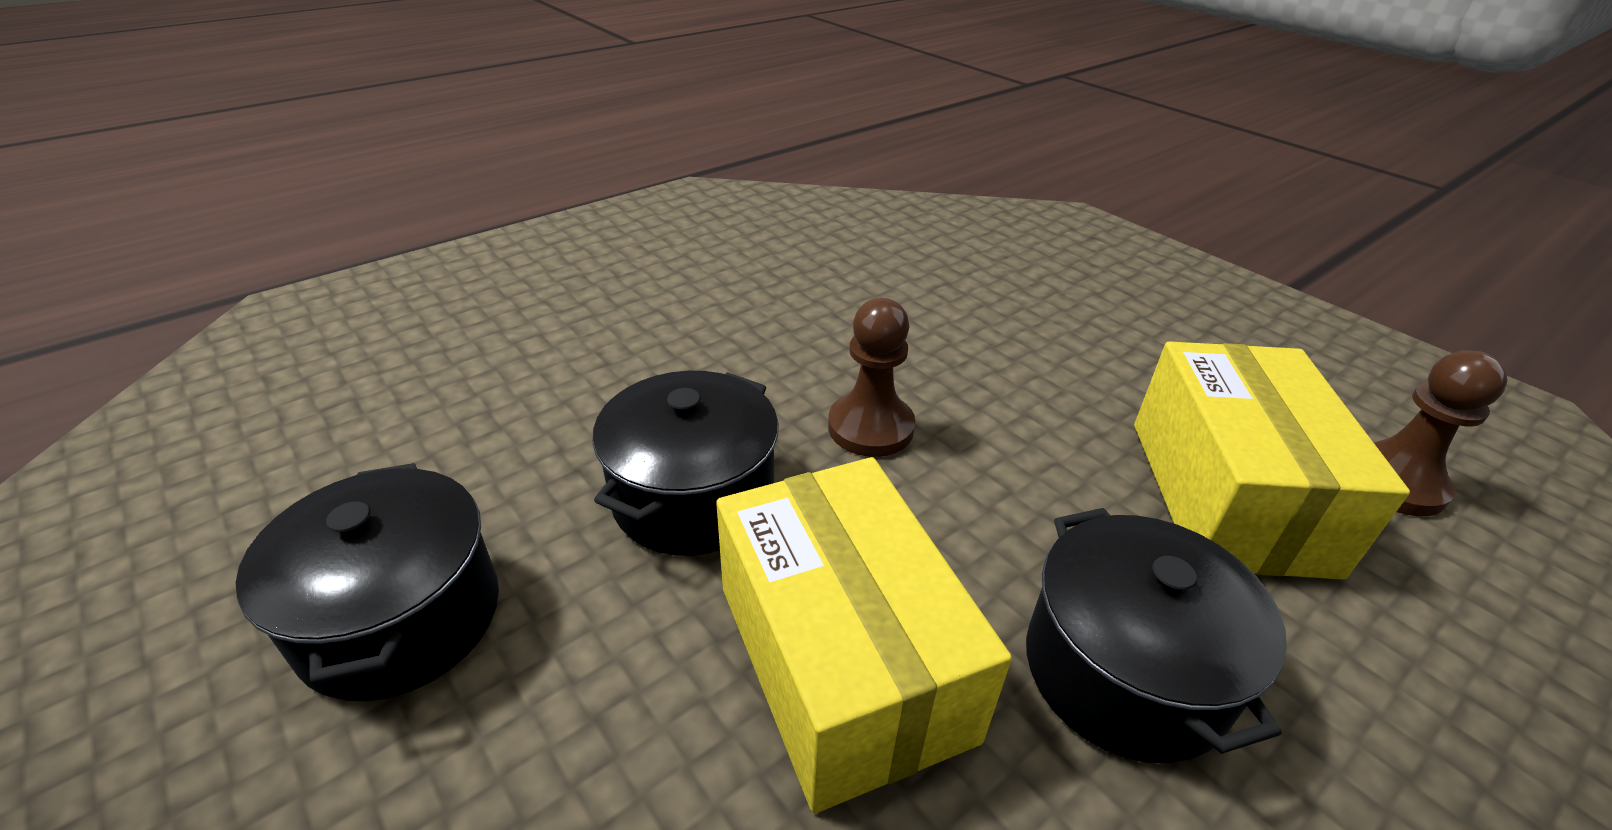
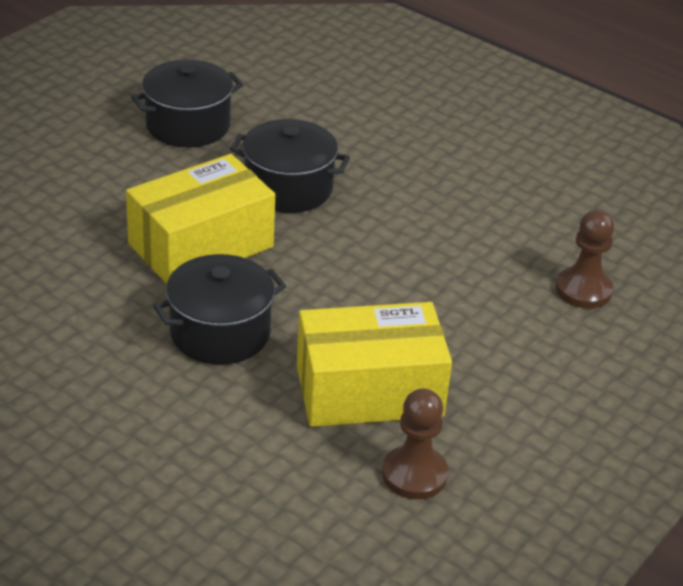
camera: 75 degrees right, 0 degrees up
brown pawn [828,298,915,457] -> brown pawn moved to [556,210,614,308]

